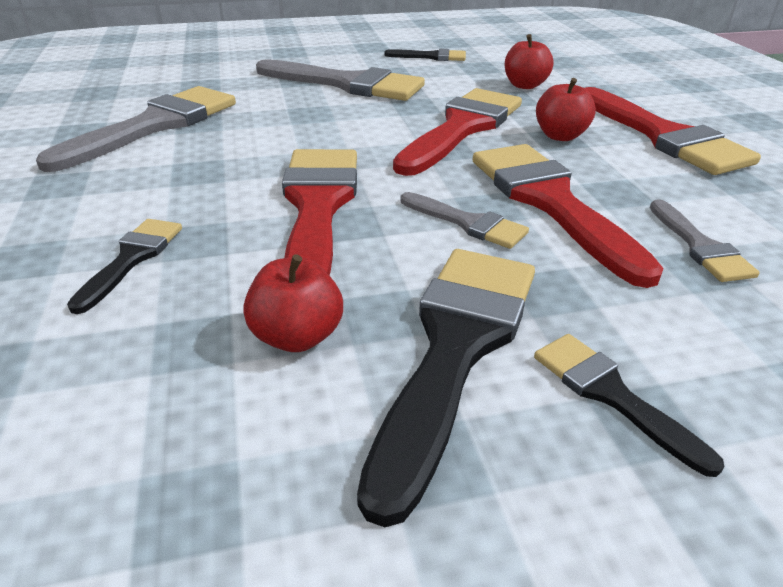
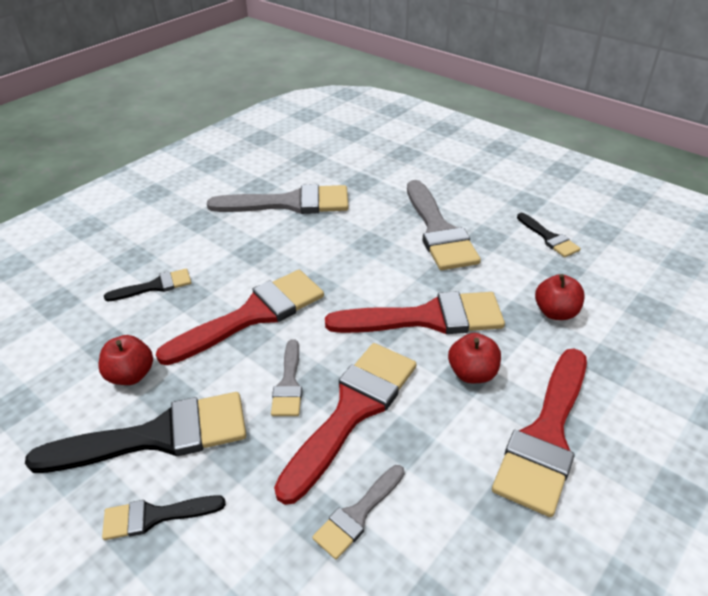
camera: 55 degrees right, 5 degrees up
black brush [534,334,724,477] -> black brush turned 120 degrees counterclockwise [102,495,226,540]

